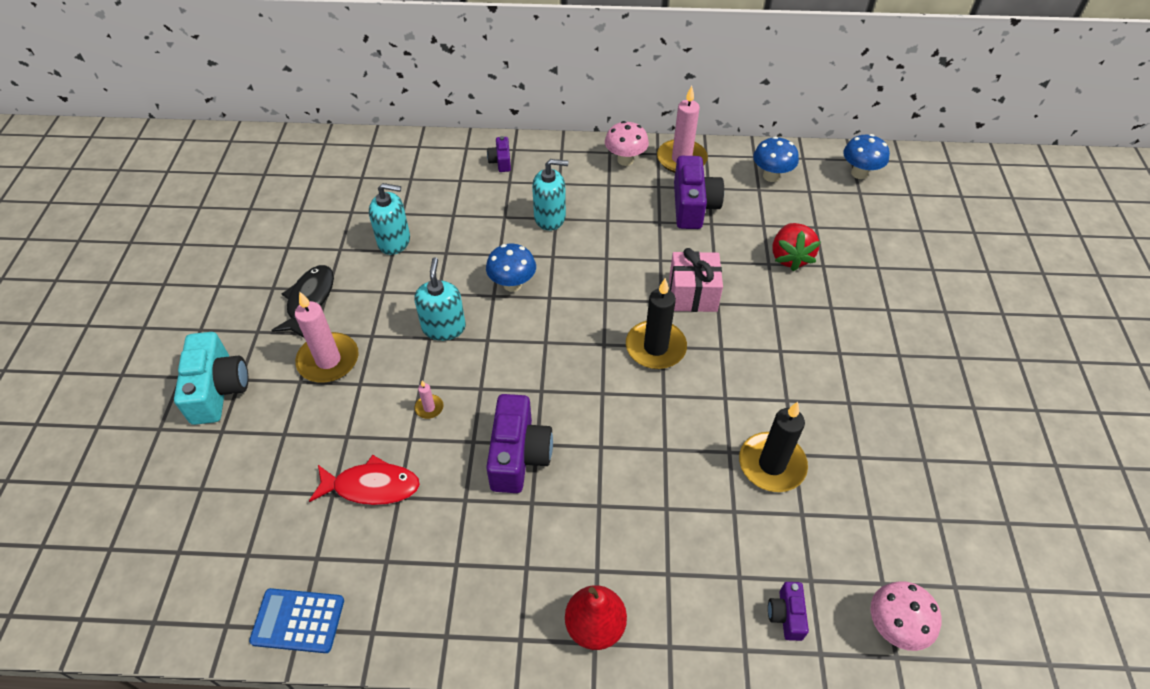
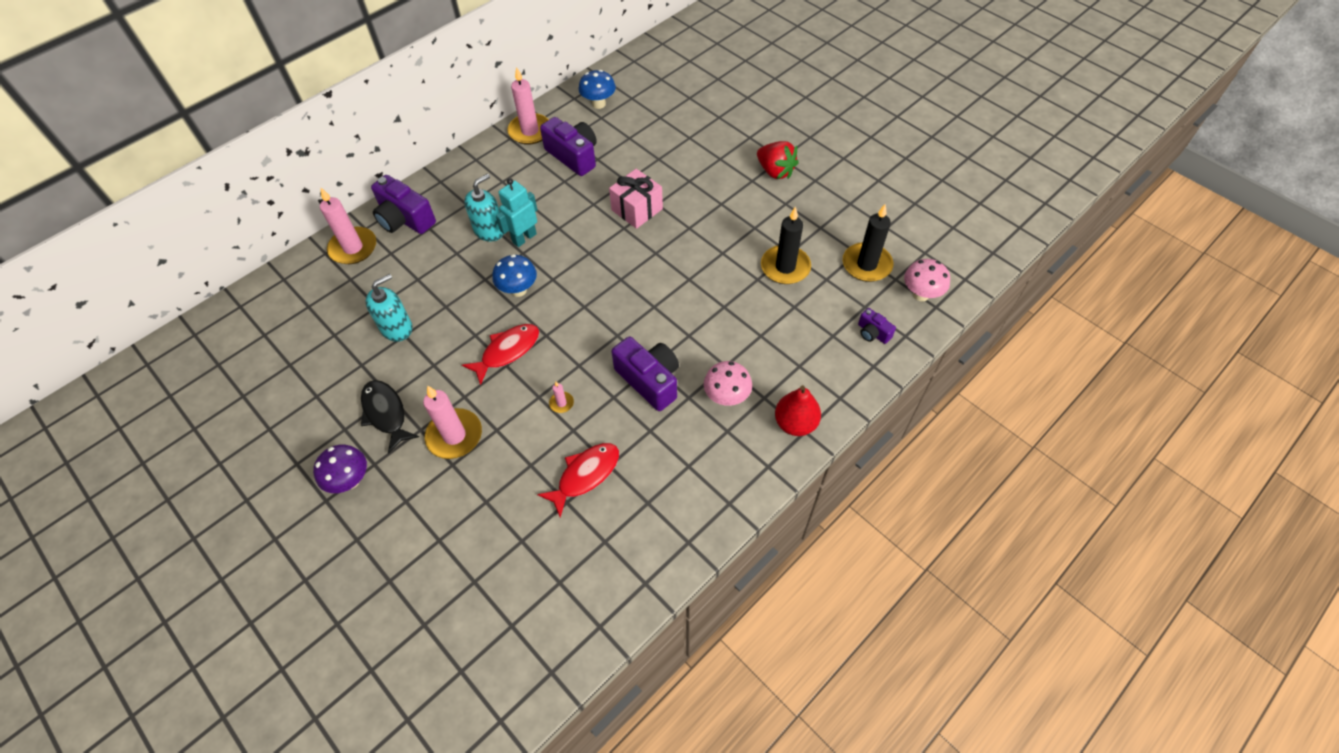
camera: 45 degrees left, 5 degrees up
turquoise camera [174,332,248,425] -> none
blue calculator [249,588,344,653] -> none
turquoise soap dispenser [414,258,466,341] -> red fish [462,324,539,385]
purple camera [487,136,511,172] -> purple camera [371,175,436,234], size x1.95
pink mushroom [605,121,649,166] -> pink mushroom moved to [704,361,752,406]
black candle [626,278,687,369] -> black candle moved to [843,204,893,282]
red strawberry [772,223,820,271] -> red strawberry moved to [757,141,799,179]
blue mushroom [843,134,890,179] -> none
none -> purple mushroom [313,444,367,493]
none -> pink candle [320,188,376,264]
none -> turquoise robot [496,178,538,247]

